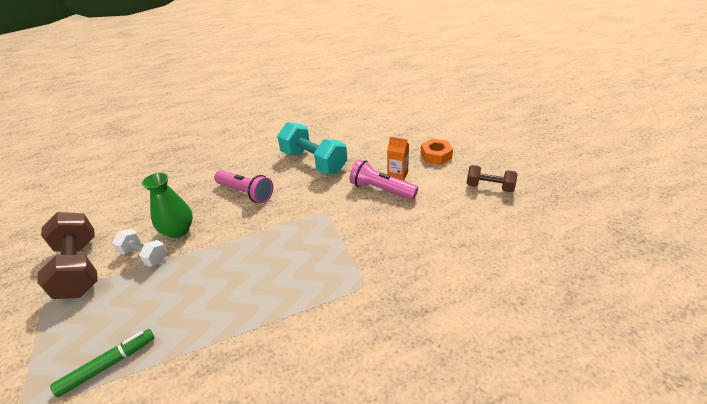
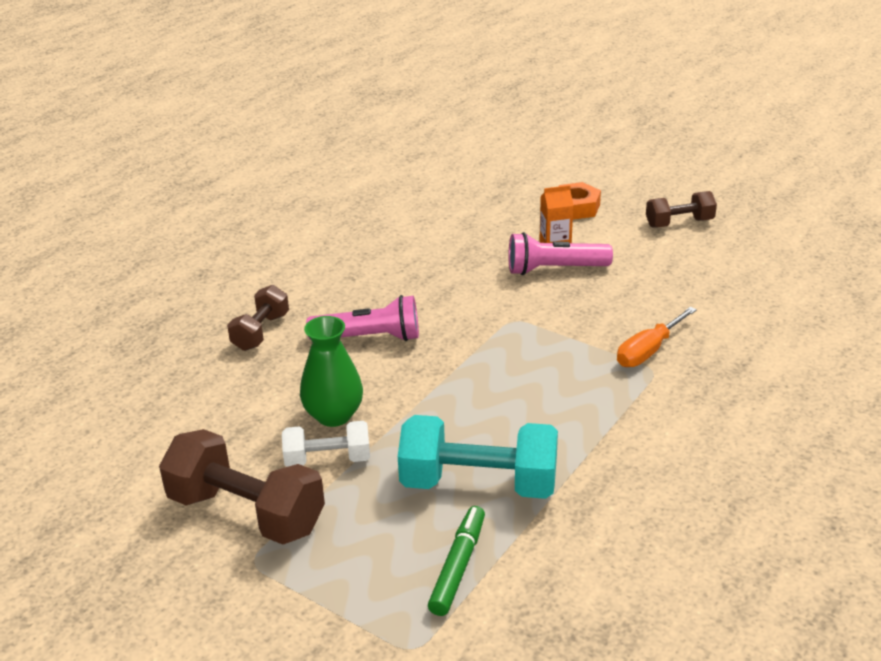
camera: 35 degrees left, 5 degrees down
turquoise dumbbell [277,122,347,174] -> turquoise dumbbell moved to [398,415,558,499]
none -> brown dumbbell [227,285,289,351]
none -> orange screwdriver [617,307,697,367]

